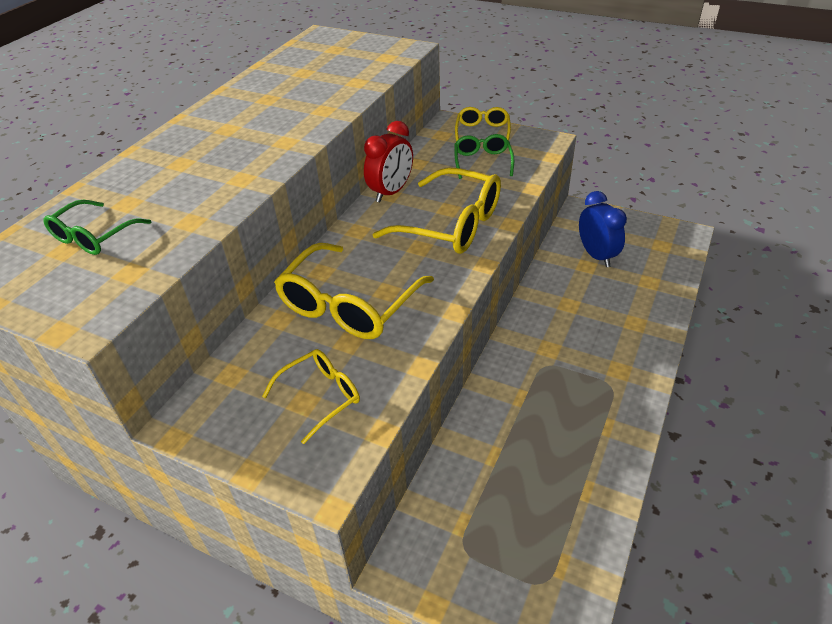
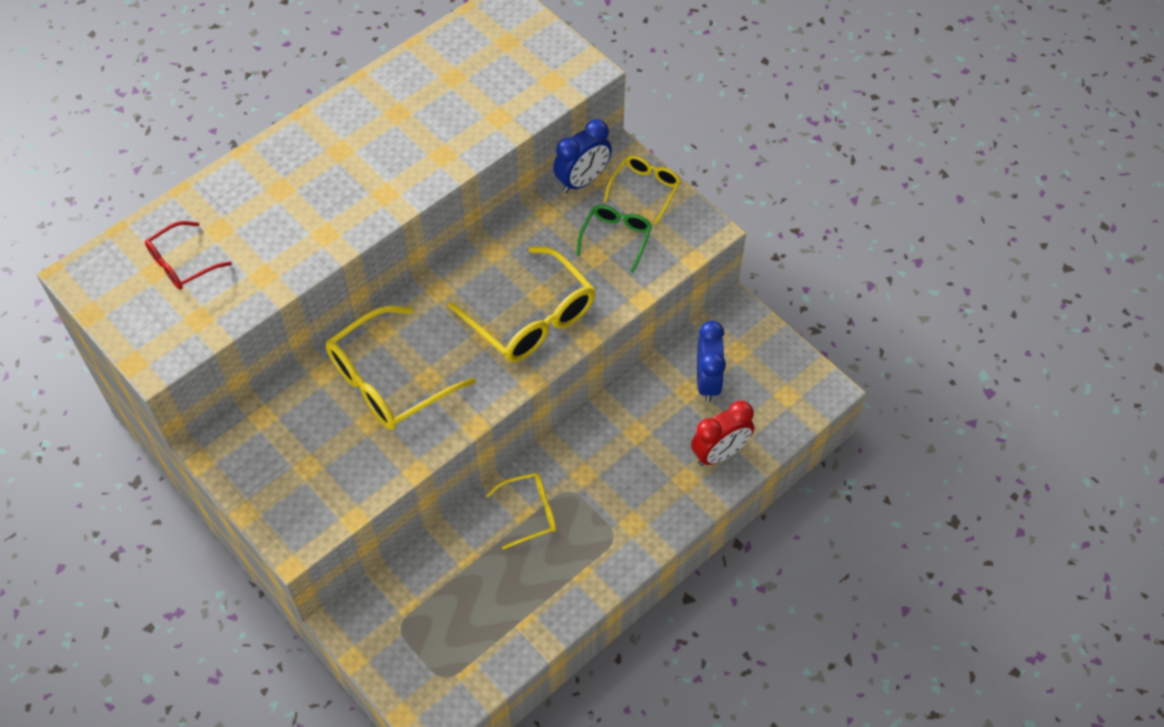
camera: 20 degrees right, 15 degrees up
green glasses [43,200,151,255] -> red glasses [145,221,232,290]
yellow glasses [262,349,360,444] -> yellow glasses moved to [486,473,556,550]
red clock [364,121,413,202] -> red clock moved to [691,401,754,466]
none -> blue clock [553,119,612,193]

